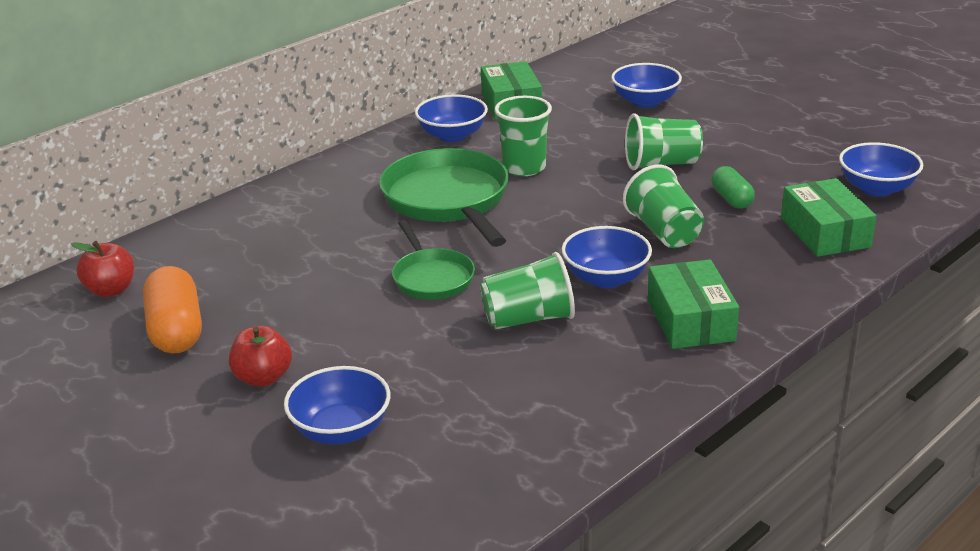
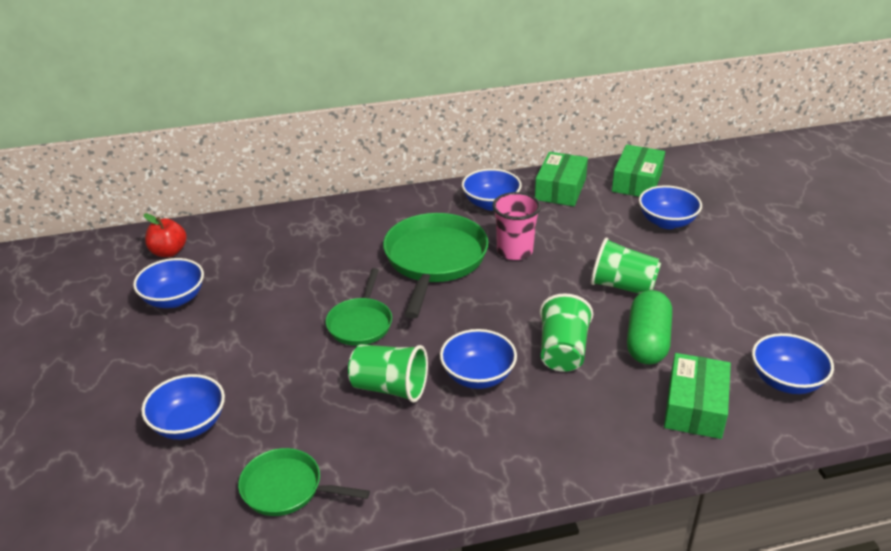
camera: 30 degrees right, 5 degrees up
orange capsule [143,266,202,353] -> blue bowl [133,258,204,308]
red apple [229,326,292,387] -> none
green cup [495,96,552,176] -> pink cup [492,192,541,260]
green box [648,259,739,349] -> green box moved to [612,144,665,197]
green capsule [712,166,755,209] -> green capsule [627,290,672,364], size x1.66
none -> green pan [238,448,370,516]

